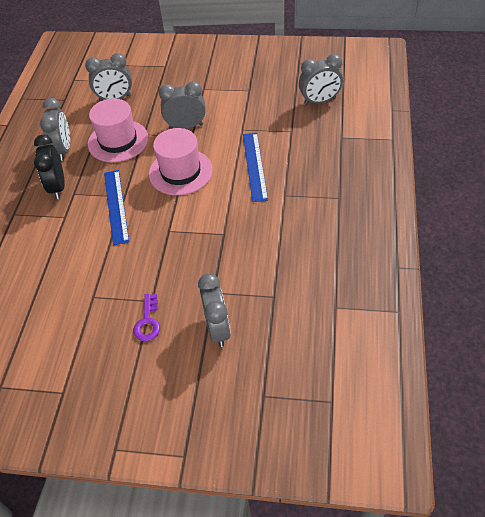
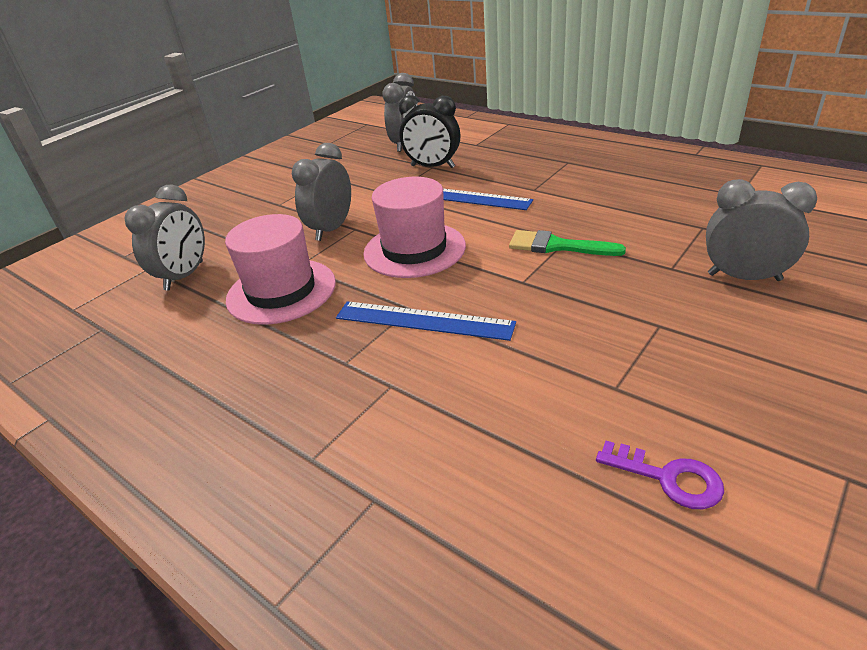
camera: 60 degrees left, 15 degrees down
black clock [34,135,65,199] -> black clock moved to [399,95,460,168]
grey clock [40,98,70,161] -> none
purple key [133,294,160,341] -> purple key moved to [596,441,724,509]
none -> green brush [509,230,626,256]

